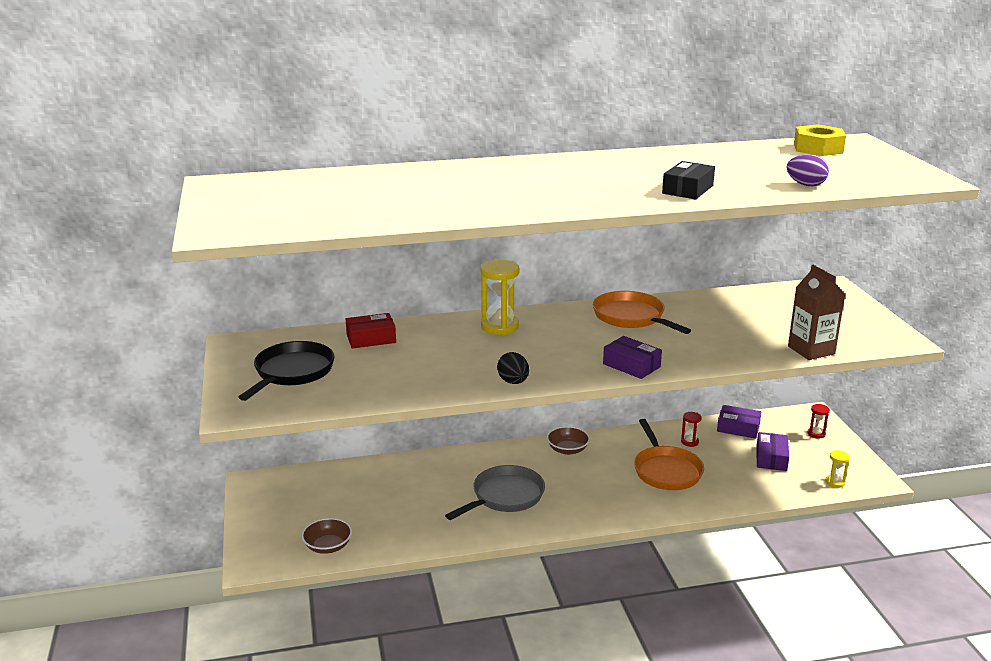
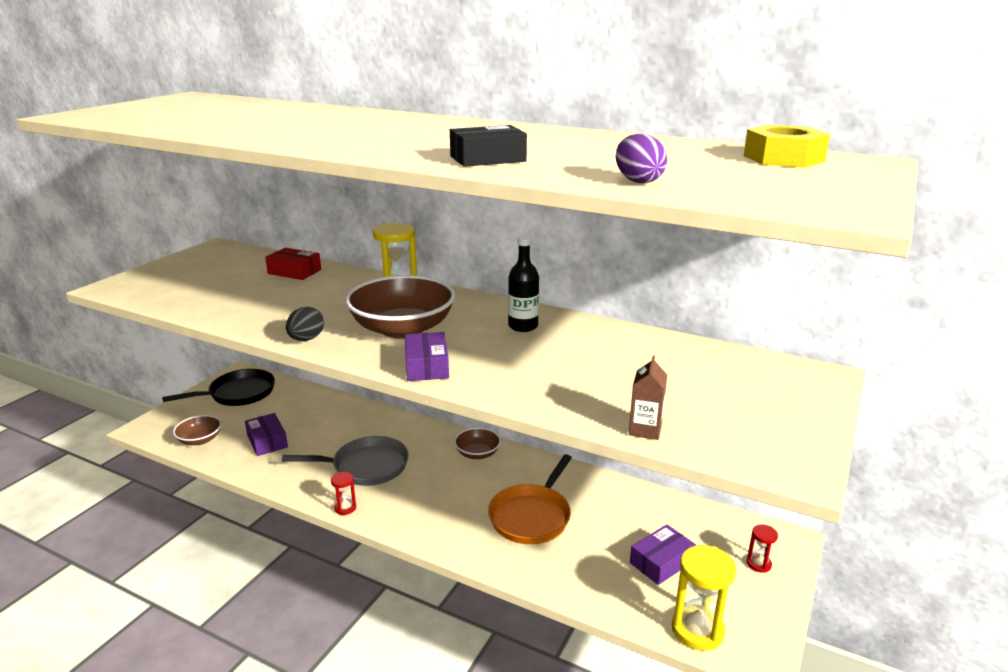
camera: 40 degrees right, 0 degrees up
black pan [238,341,334,401] -> black pan moved to [162,369,275,406]
orange pan [593,291,691,334] -> black bottle [508,236,539,332]
red hourglass [681,412,702,447] -> red hourglass moved to [331,472,356,515]
purple box [717,405,761,439] -> purple box moved to [245,413,288,456]
brown carton [788,265,845,360] -> brown carton [629,355,667,440], size x0.62
yellow hourglass [826,450,850,488] -> yellow hourglass [672,545,736,651], size x1.94
none -> brown bowl [345,275,455,339]

